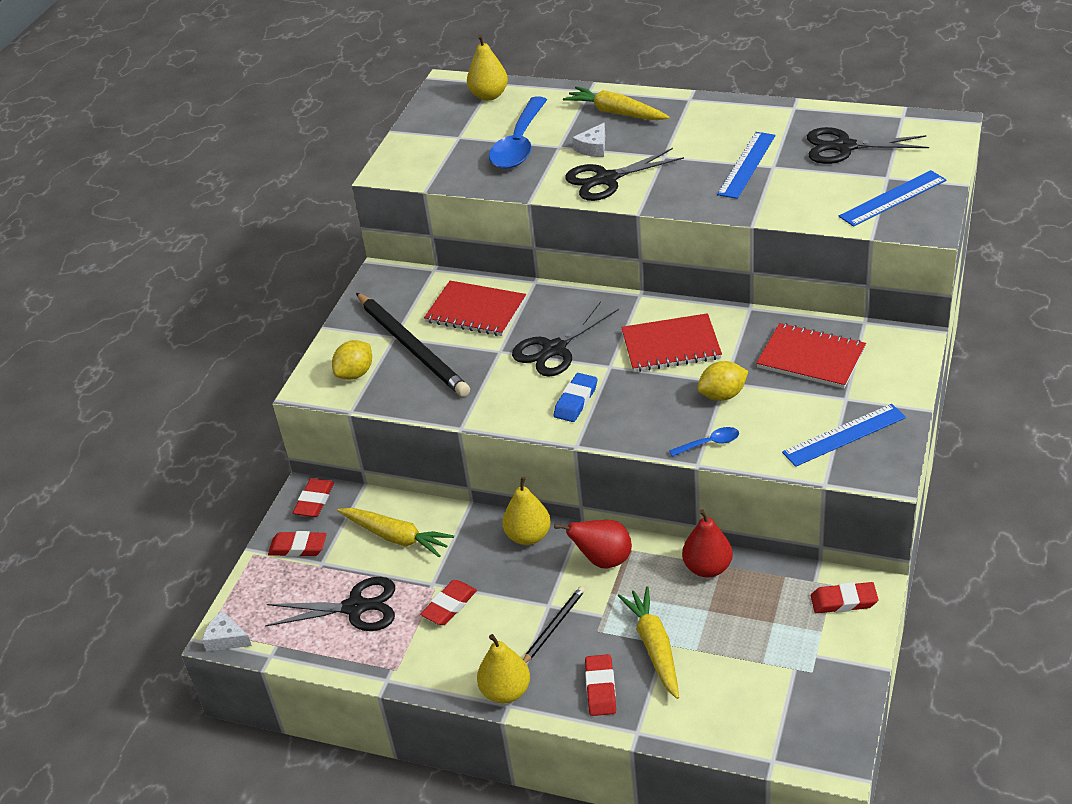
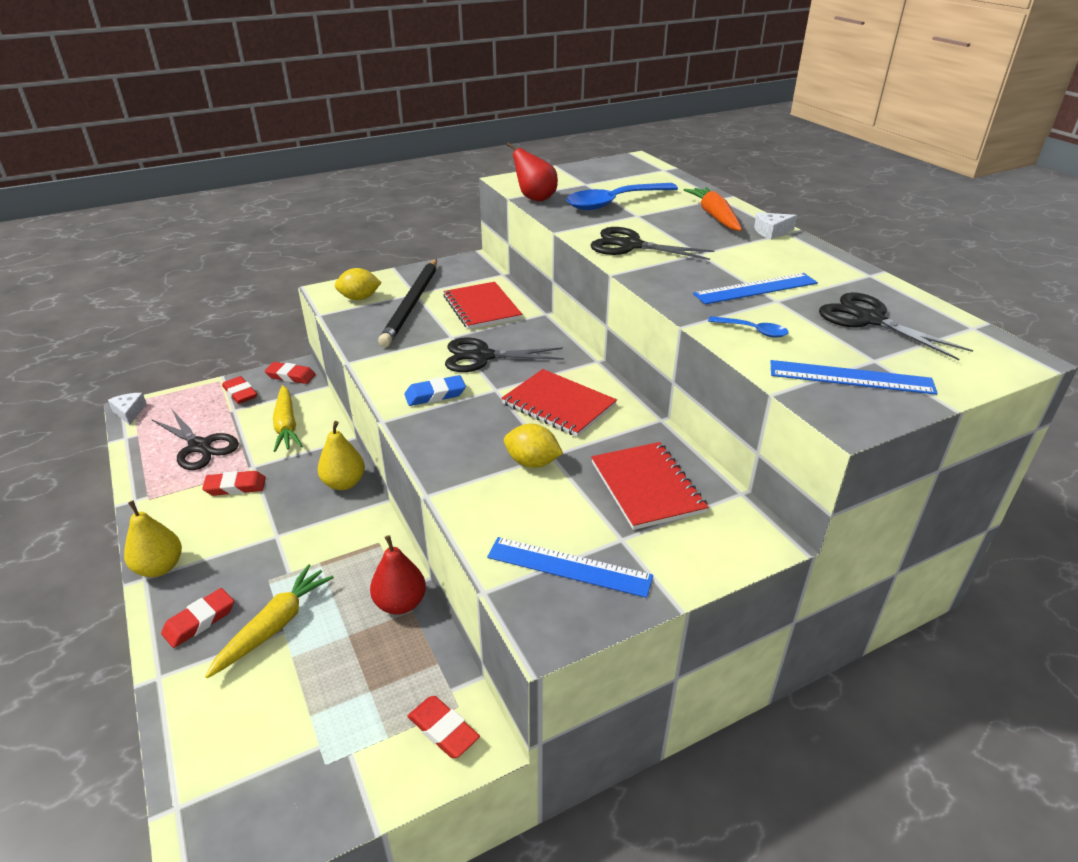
camera: 40 degrees right, 5 degrees down
red eraser [293,478,334,517] -> red eraser turned 45 degrees clockwise [265,362,316,384]
yellow pear [467,34,508,101] -> none
black pencil [523,586,585,663] -> none
red pear [554,520,632,568] -> red pear moved to [507,142,558,201]
yellow carrot [563,86,670,120] -> orange carrot [684,187,742,231]
white cheese [572,123,605,157] -> white cheese moved to [754,212,797,240]
blue spoon [669,427,739,457] -> blue spoon moved to [708,316,789,338]

